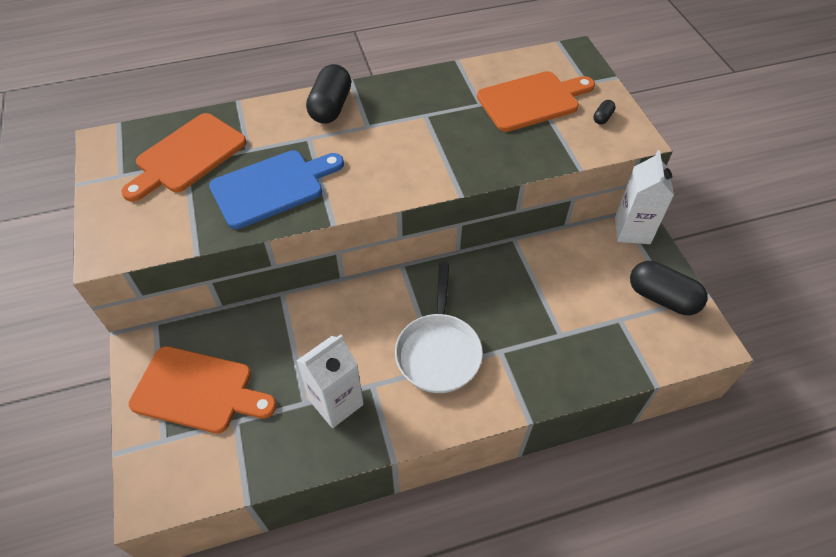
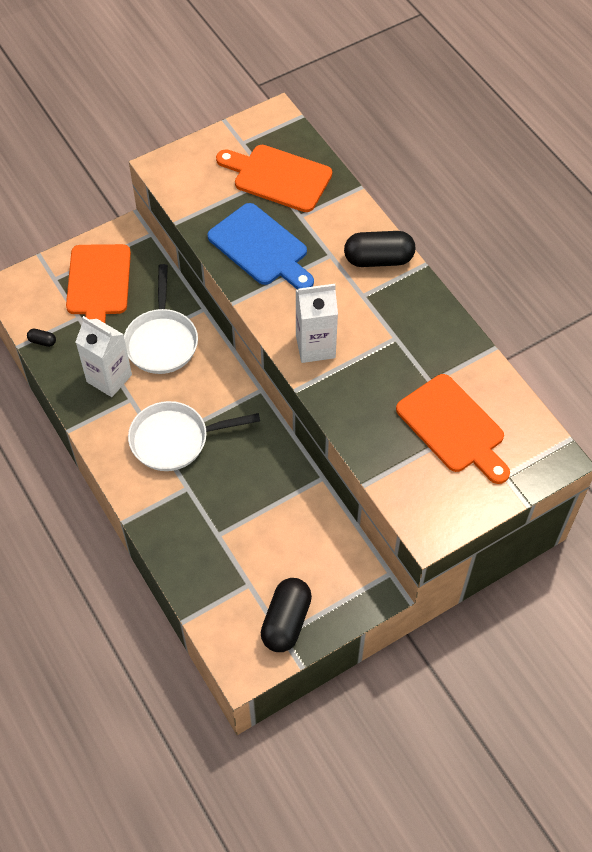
camera: 75 degrees right, 5 degrees up
black capsule [594,100,615,125] -> black capsule moved to [27,329,56,347]
white carton [615,150,674,244] -> white carton moved to [296,284,338,363]
none -> white pan [124,264,198,374]

